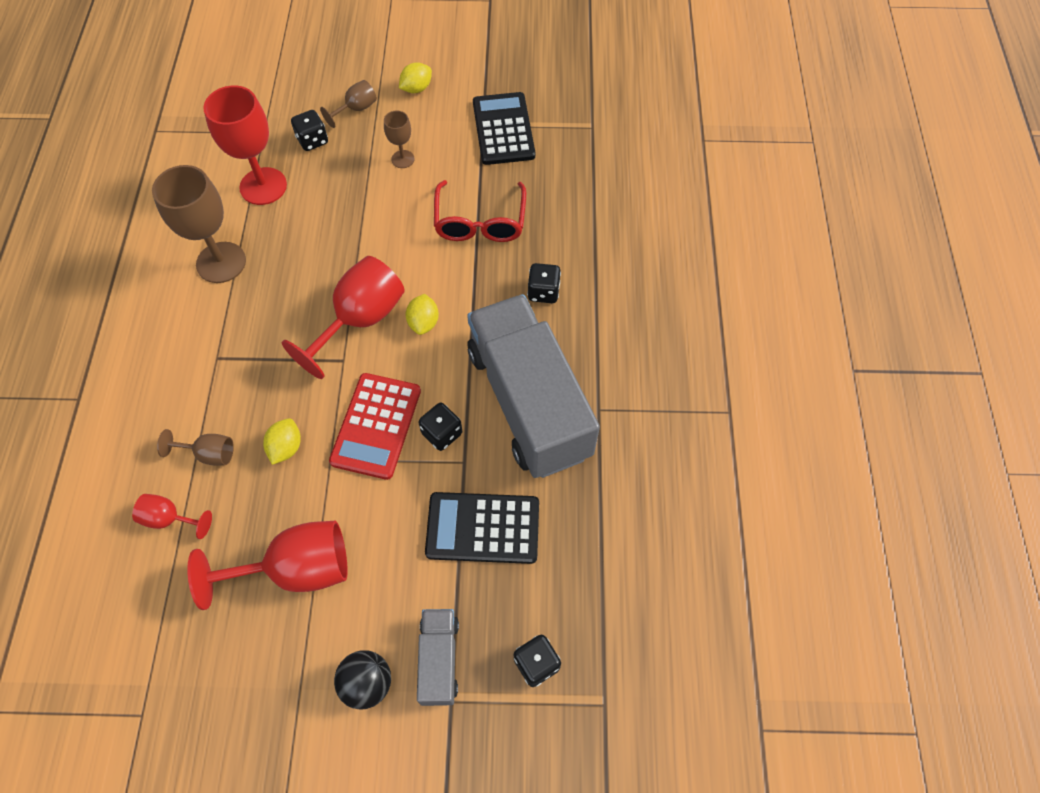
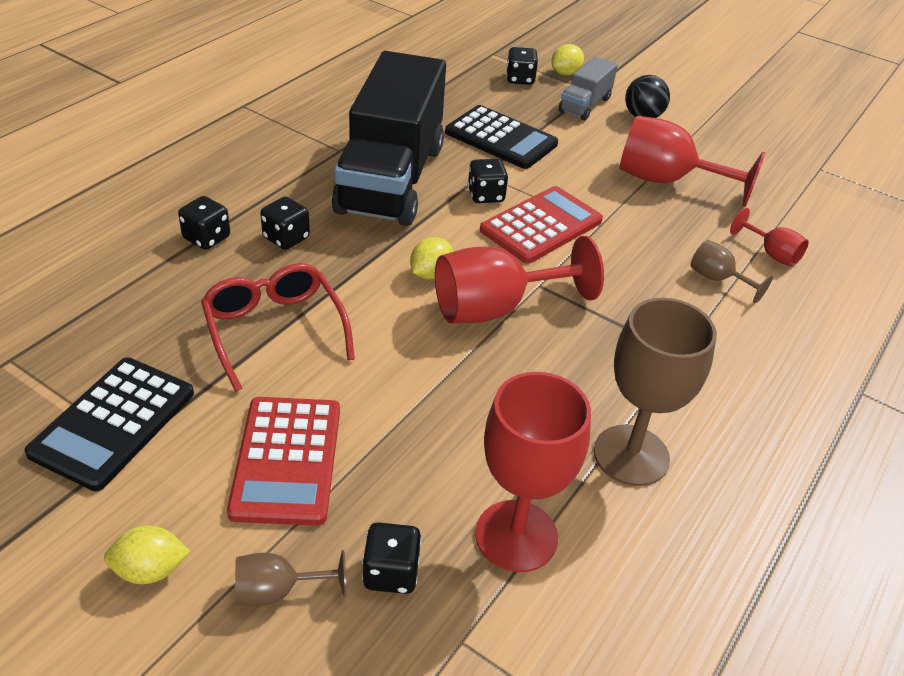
camera: 150 degrees left, 20 degrees down
yellow lemon [263,418,301,465] -> yellow lemon moved to [551,44,584,75]
brown goblet [384,111,415,168] -> red calculator [227,397,340,526]
red glasses [434,180,526,242] -> red glasses turned 60 degrees counterclockwise [201,263,355,392]
grey truck [467,294,600,478] -> black truck [332,51,446,226]
none -> black dice [178,196,230,250]

